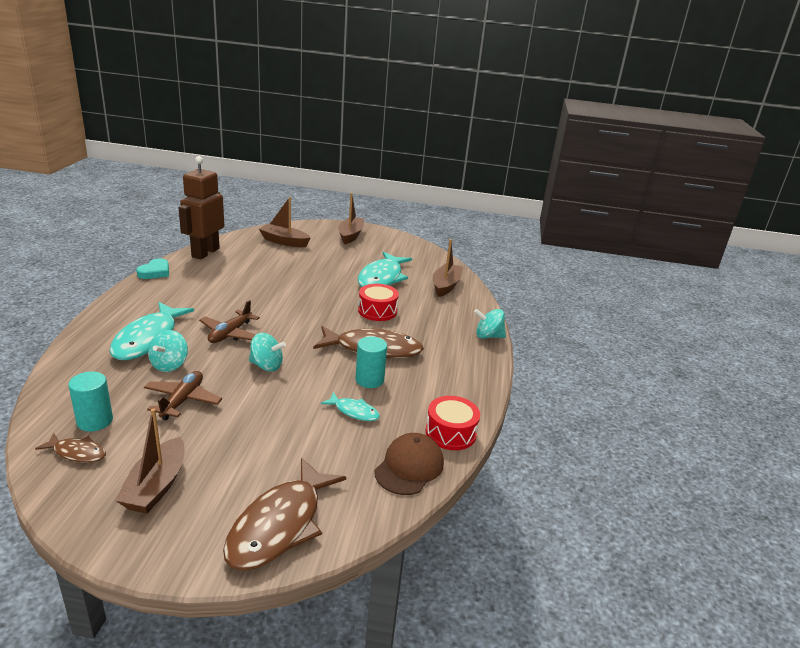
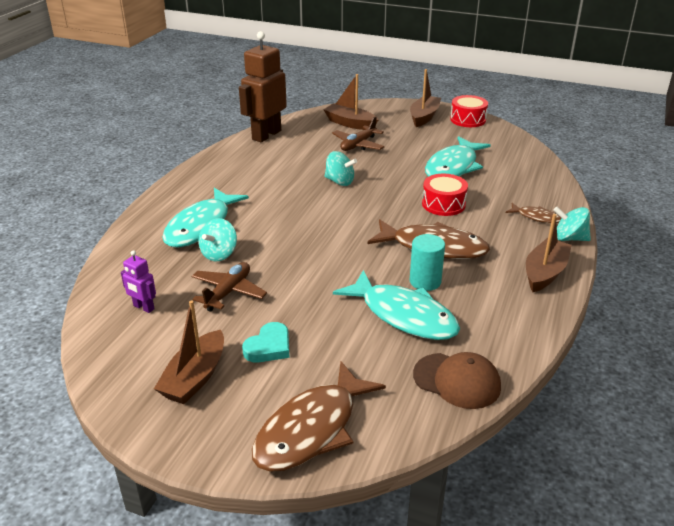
camera: 15 degrees right, 5 degrees up
brown fish [35,433,106,463] -> brown fish moved to [506,203,562,223]
turquoise cylinder [68,371,113,432] -> purple robot [121,250,156,313]
turquoise heart [136,258,169,279] -> turquoise heart moved to [242,322,290,363]
brown plane [199,300,260,343] -> brown plane moved to [332,116,385,151]
turquoise spinning top [249,333,286,372] -> turquoise spinning top moved to [324,151,357,186]
turquoise fish [321,392,380,421] -> turquoise fish [333,270,460,340], size x2.03
brown cap [374,433,444,495] -> brown cap turned 75 degrees clockwise [413,352,501,409]
red drum [426,396,480,450] -> red drum moved to [450,95,488,127]
brown boat [433,239,463,297] -> brown boat moved to [526,214,572,292]

